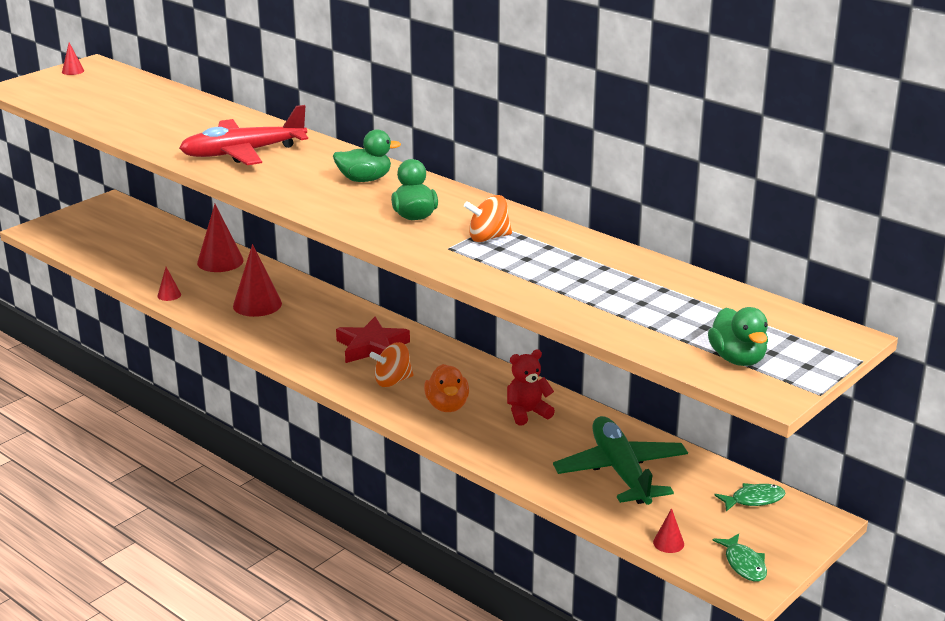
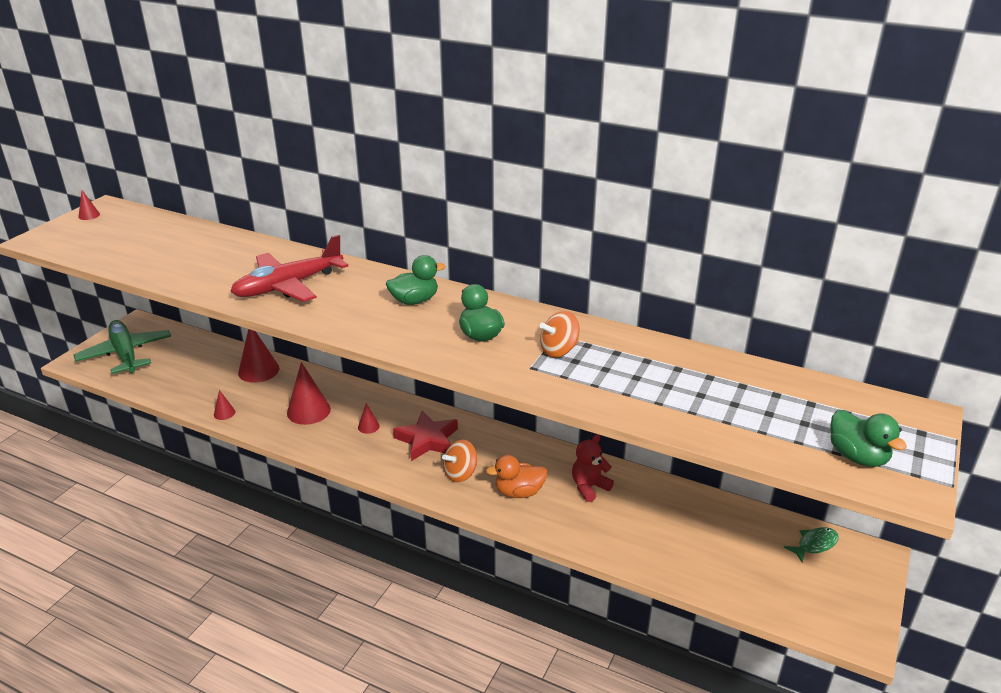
camera: 15 degrees left, 5 degrees up
orange duck [424,364,469,412] -> orange duck turned 105 degrees clockwise [486,455,547,498]
green plane [553,416,688,505] -> green plane moved to [74,320,171,374]
red cone [653,508,684,553] -> red cone moved to [358,403,380,434]
green fish [712,534,767,582] -> none

